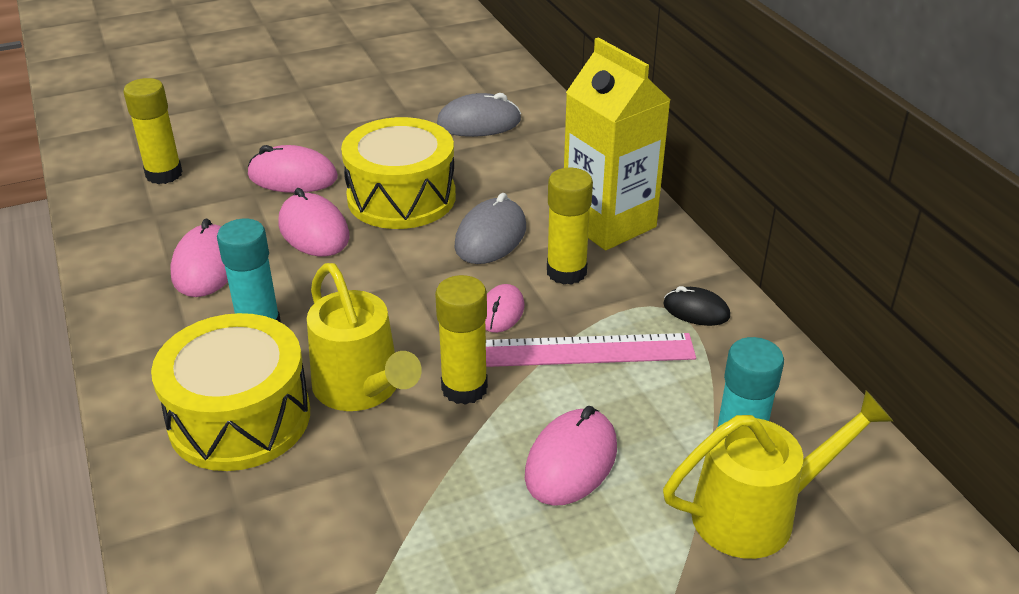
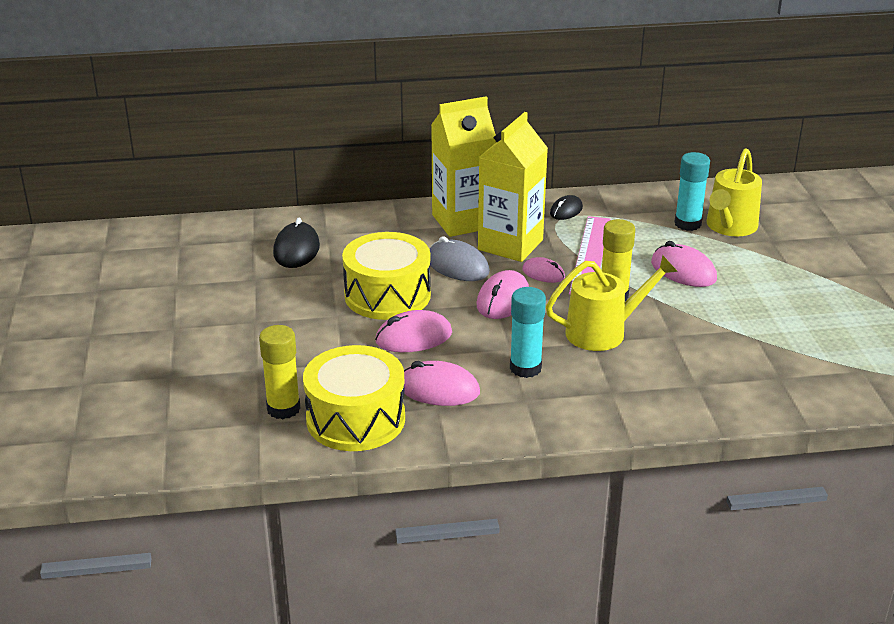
camera: 75 degrees left, 5 degrees down
yellow drum [151,313,310,471] -> yellow drum moved to [303,345,405,451]
pink mouse [248,145,338,193] -> pink mouse moved to [477,270,529,319]
grey mouse [437,93,521,137] -> black mouse [273,218,320,268]
yellow glue stick [547,168,593,285] -> yellow carton [478,112,548,262]
yellow watering can [663,390,893,559] -> yellow watering can turned 150 degrees counterclockwise [706,148,762,236]

